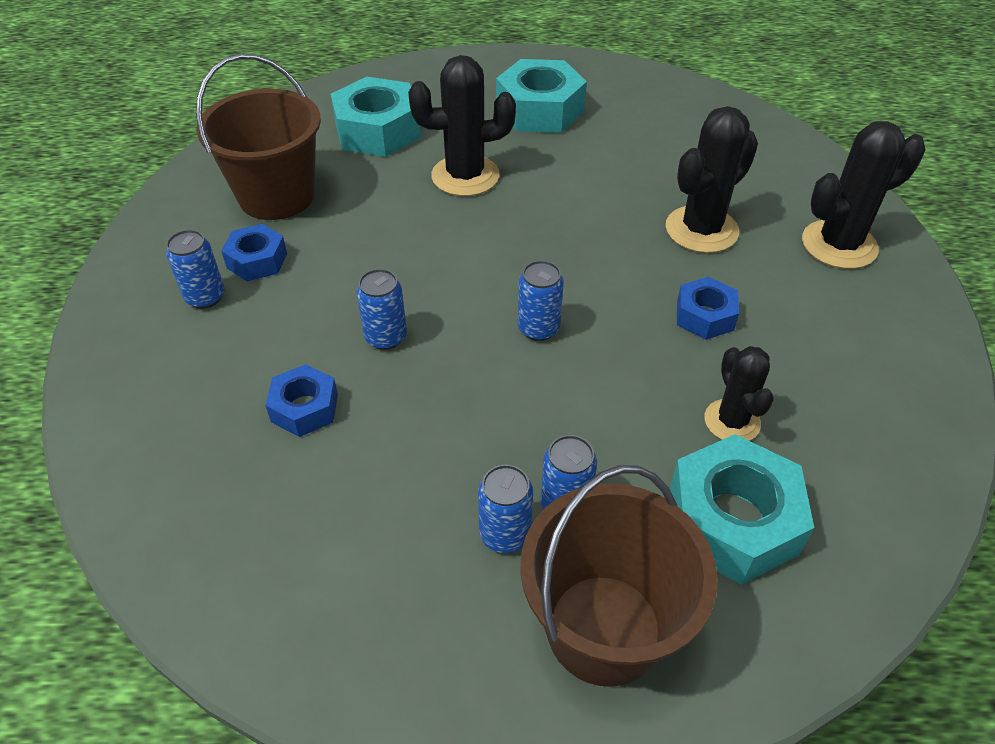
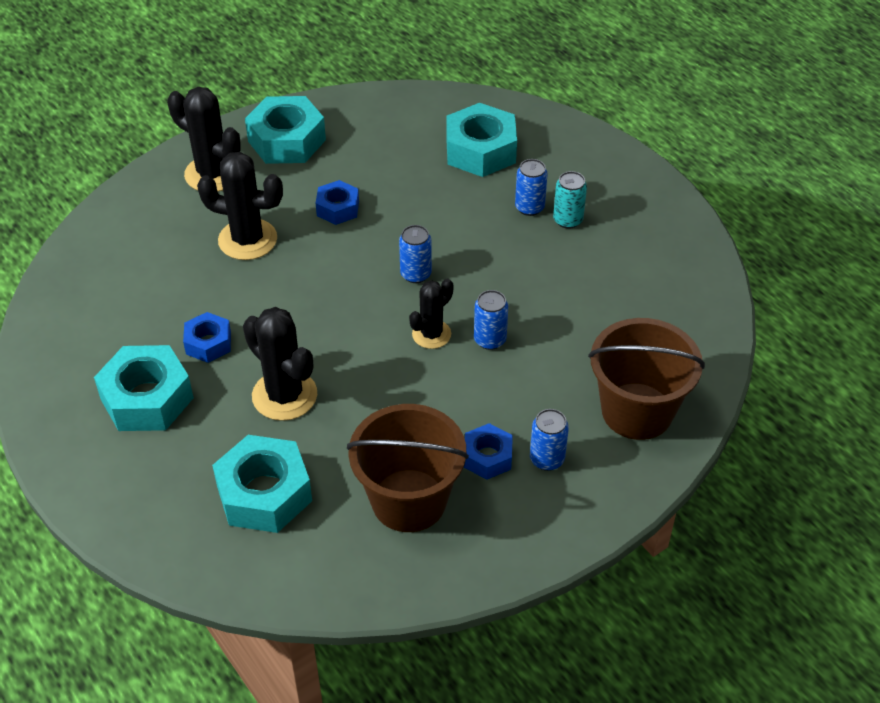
camera: 125 degrees left, 0 degrees up
blue nut [265,364,338,437] -> blue nut moved to [183,312,231,363]
blue can [478,464,533,553] -> turquoise can [553,171,587,229]
brown bucket [520,465,718,687] -> brown bucket moved to [588,318,705,440]
black cactus [704,346,774,441] -> black cactus moved to [409,279,453,349]
none -> turquoise nut [245,96,326,164]

